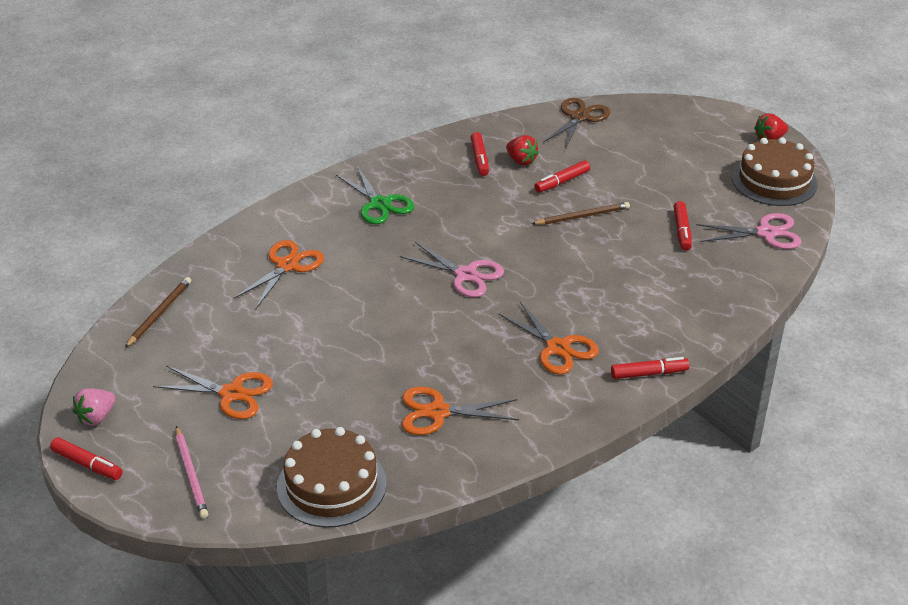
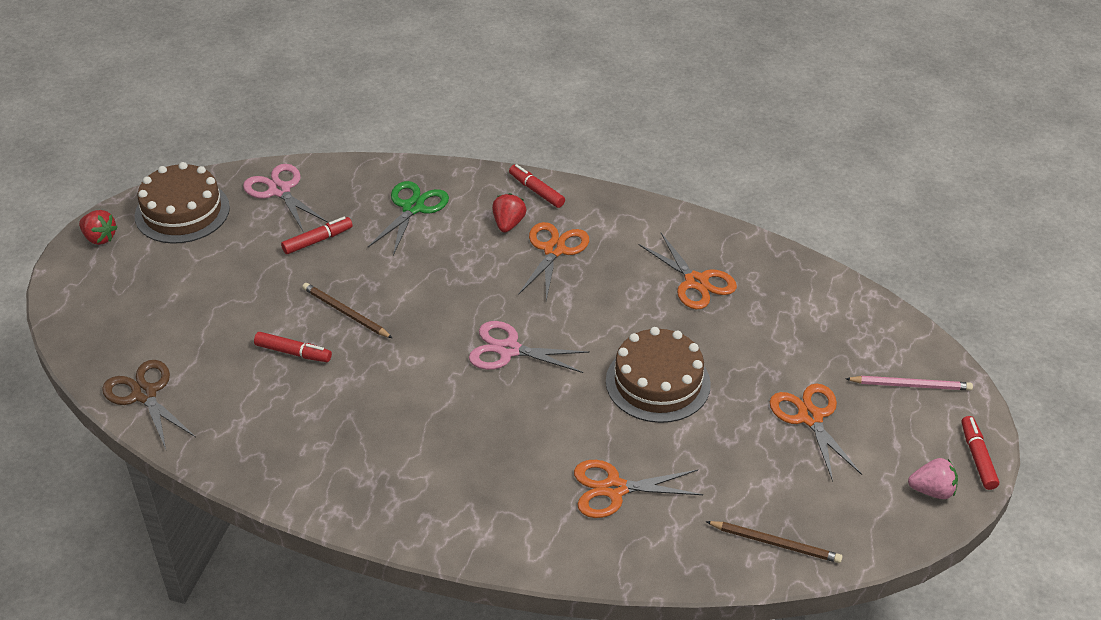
camera: 125 degrees left, 5 degrees up
brown pencil [125,277,191,348] -> brown pencil turned 150 degrees counterclockwise [705,521,843,563]
pink pencil [176,426,208,519] -> pink pencil turned 60 degrees clockwise [845,376,973,391]
brown cake [277,427,387,528] -> brown cake moved to [606,327,711,423]
green scissors [336,166,414,224] -> green scissors moved to [368,181,449,255]
pink scissors [400,242,504,298] -> pink scissors turned 75 degrees counterclockwise [469,321,590,373]
red marker [471,132,489,176] -> none
red strawberry [506,135,539,166] -> red strawberry moved to [492,193,526,233]
brown scissors [543,98,610,149] -> brown scissors turned 60 degrees clockwise [102,360,196,449]

